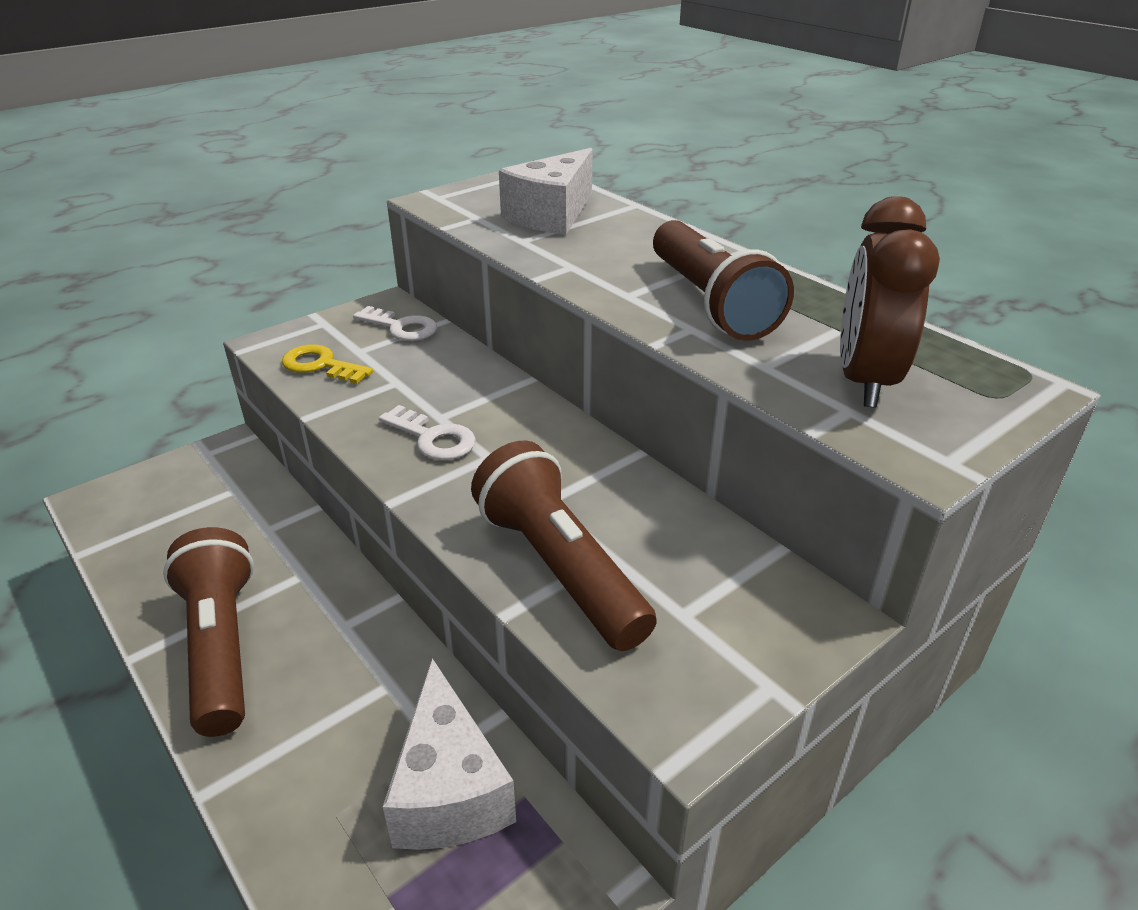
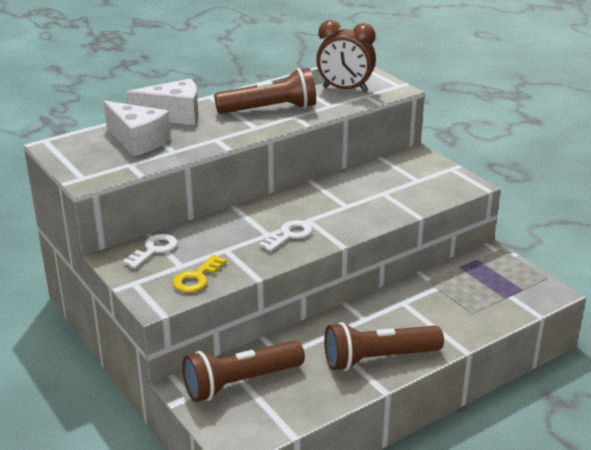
camera: 85 degrees left, 5 degrees down
white cheese [383,658,516,850] -> white cheese moved to [126,78,198,125]
brown flashlight [471,440,657,651] -> brown flashlight moved to [182,341,305,402]

